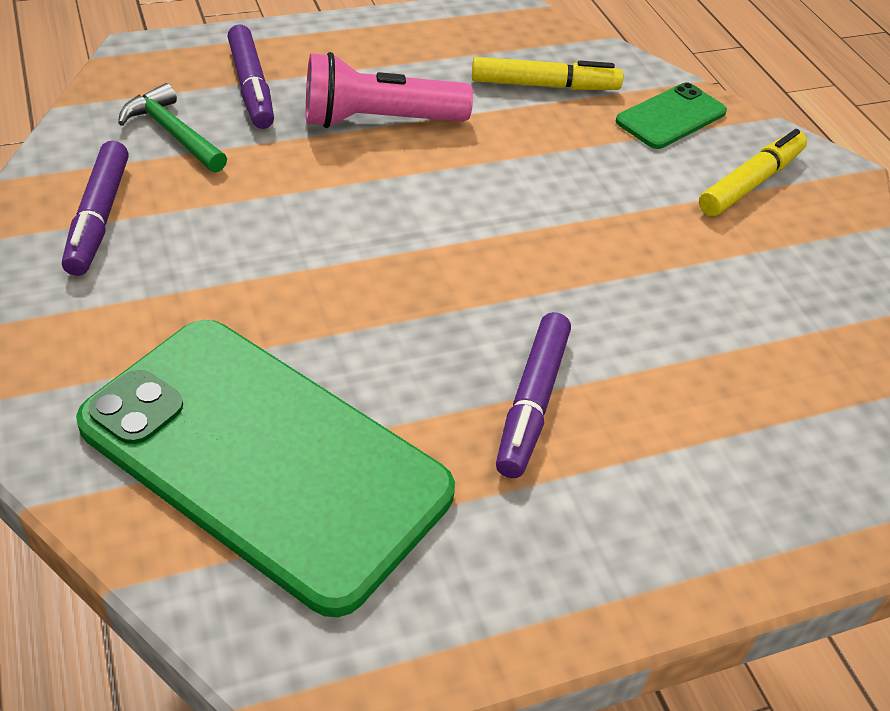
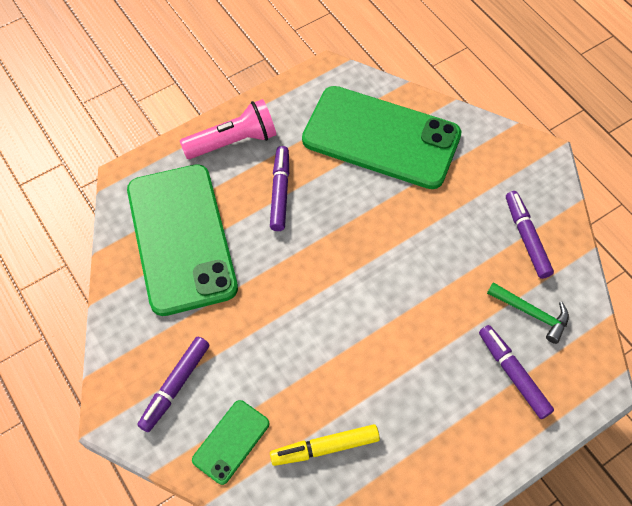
camera: 170 degrees right, 15 degrees up
pink flashlight [306,52,473,128] -> pink flashlight moved to [180,99,277,159]
yellow marker [699,129,807,216] -> purple marker [137,337,209,432]
none -> green phone [127,164,238,316]

